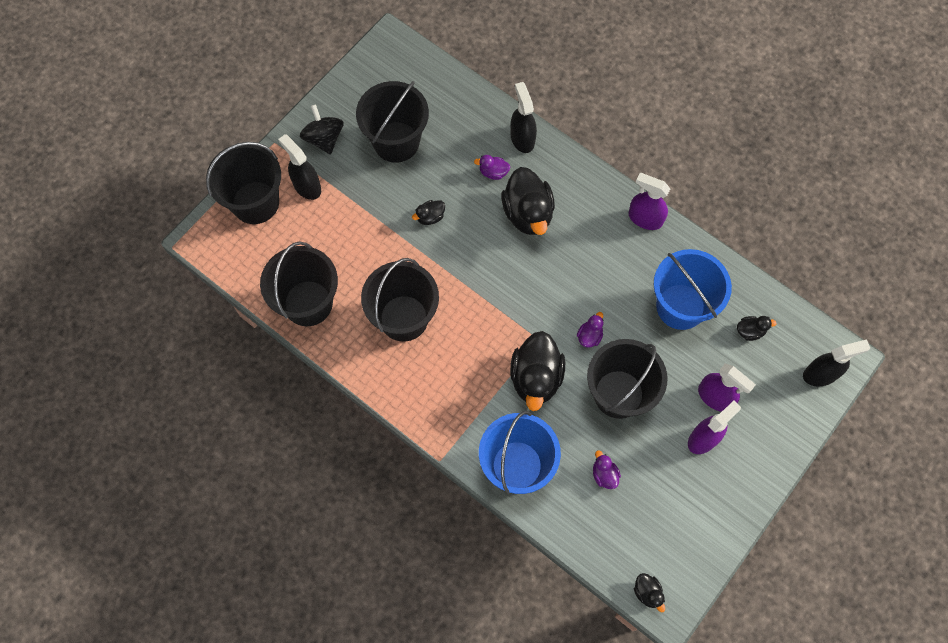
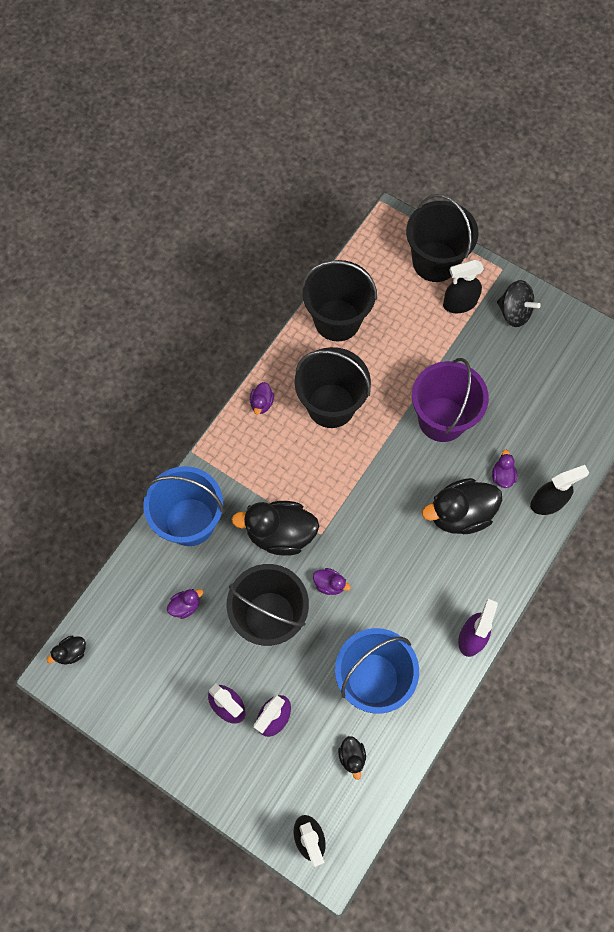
camera: 85 degrees right, 0 degrees up
black spray bottle [278,134,321,200] -> black spray bottle turned 150 degrees counterclockwise [443,260,484,313]
black spinning top [300,104,344,155] -> black spinning top turned 60 degrees clockwise [497,280,541,327]
black bucket [356,81,429,163] -> none
black duck [412,200,445,225] -> purple bucket [412,358,489,442]
none -> purple duck [250,382,274,414]

